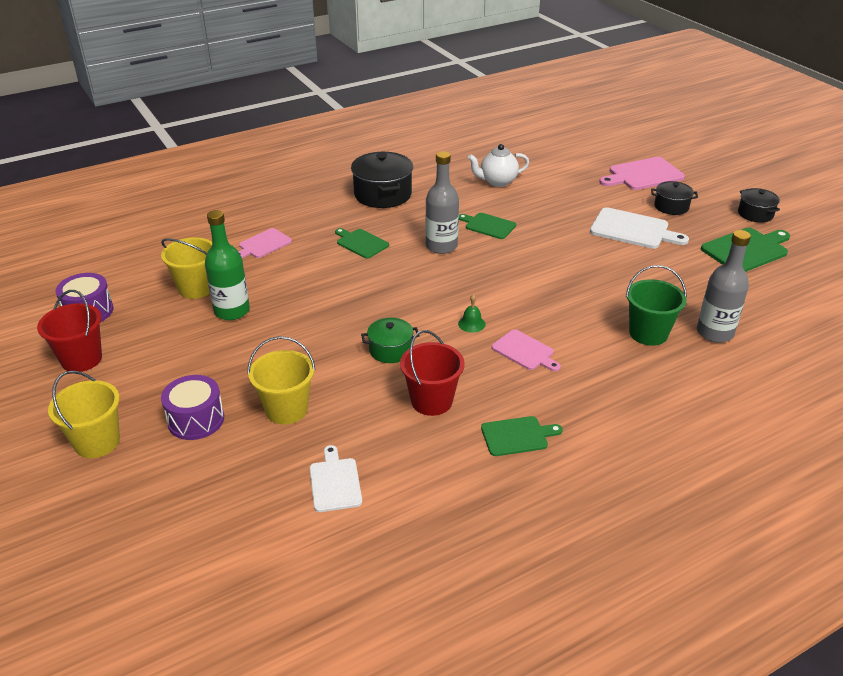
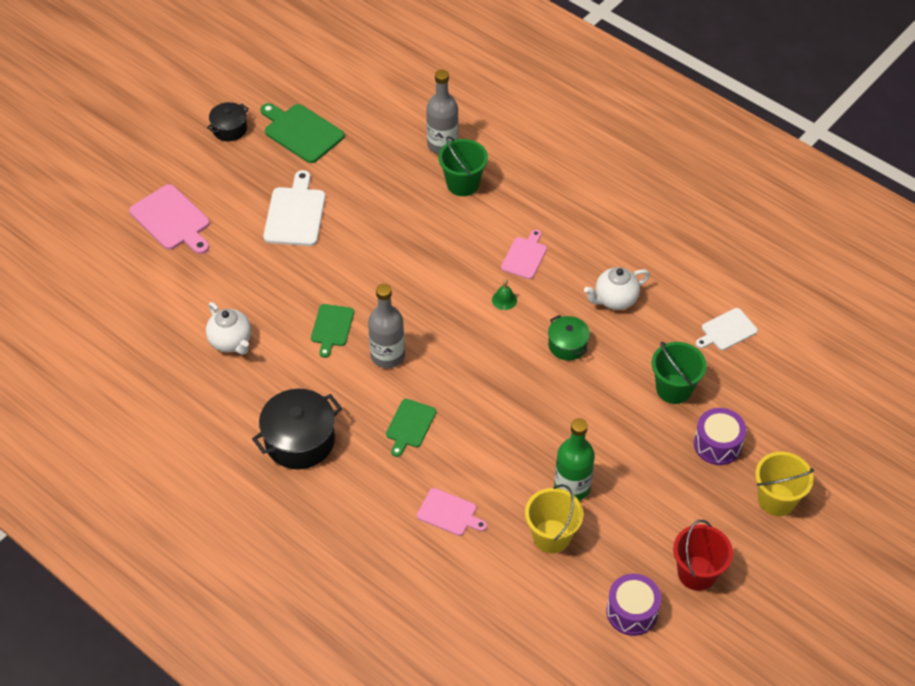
camera: 110 degrees left, 15 degrees up
yellow bucket [247,336,316,425] -> green bucket [652,342,707,404]
red bucket [400,330,465,416] -> white teapot [584,267,650,310]
green cutting board [481,416,563,456] -> none
black pot [651,181,698,215] -> none

